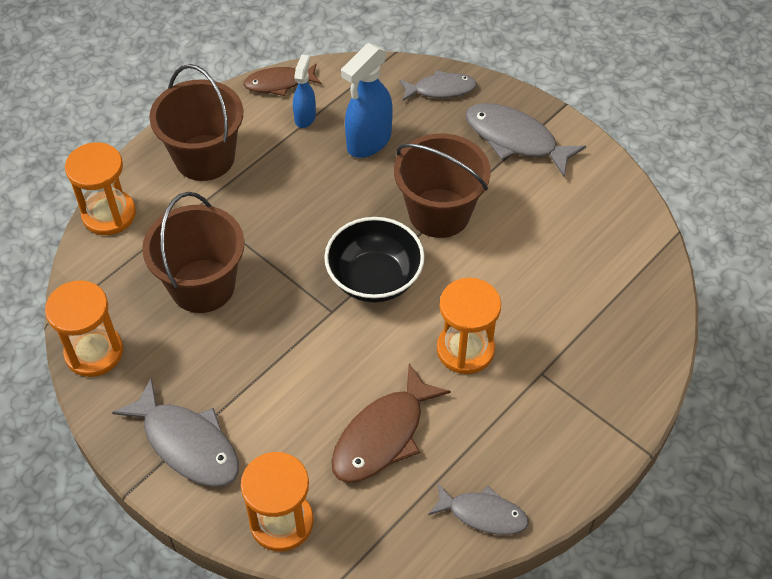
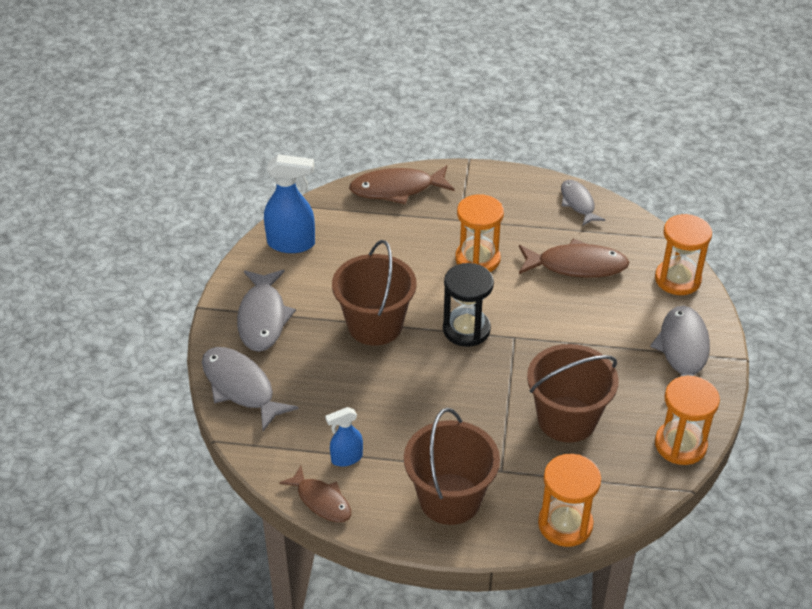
camera: 125 degrees left, 10 degrees down
black bowl [324,217,425,303] -> black hourglass [443,263,494,347]
blue spray bottle [341,43,393,158] -> blue spray bottle moved to [264,154,315,253]
grey fish [399,70,477,101] -> grey fish [202,347,299,431], size x1.56
none -> brown fish [349,165,455,204]

